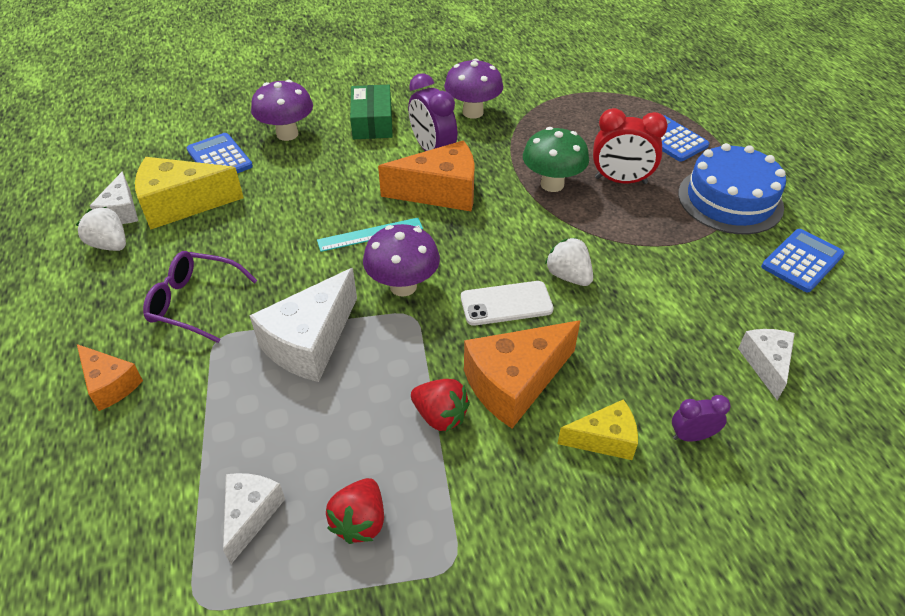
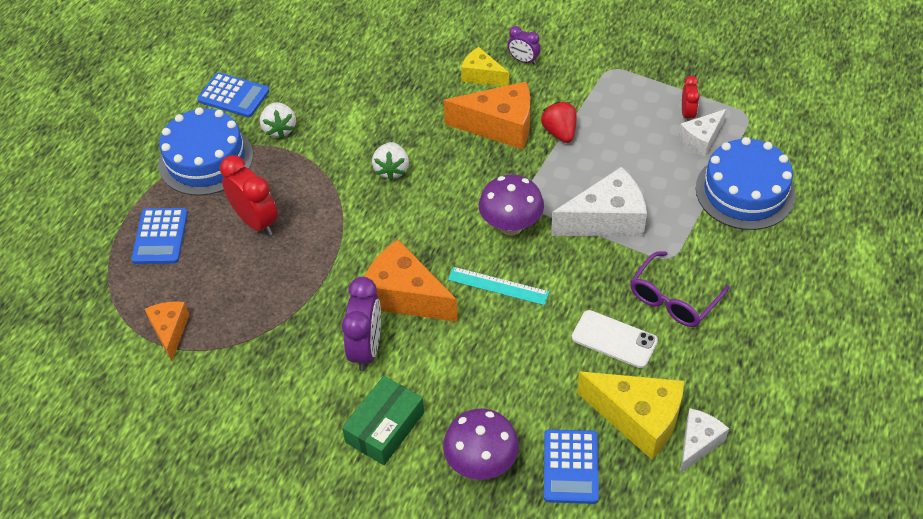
camera: 140 degrees left, 5 degrees up
white strawberry [76,207,126,251] -> white strawberry moved to [260,102,296,139]
orange cheese [77,344,143,411] -> orange cheese moved to [145,301,189,361]
purple glasses [143,251,258,343] -> purple glasses turned 75 degrees clockwise [630,251,730,327]
red strawberry [326,478,384,544] -> none
purple mushroom [444,58,503,119] -> none
white phone [461,281,554,326] -> white phone moved to [572,310,658,368]
green mushroom [523,127,589,192] -> none
purple clock [672,395,731,442] -> purple clock moved to [508,26,541,64]
white cheese [738,329,795,401] -> none
blue calculator [761,229,844,292] -> blue calculator turned 150 degrees counterclockwise [197,72,269,117]
none -> red clock [682,76,700,121]
none -> blue cake [696,137,796,230]

